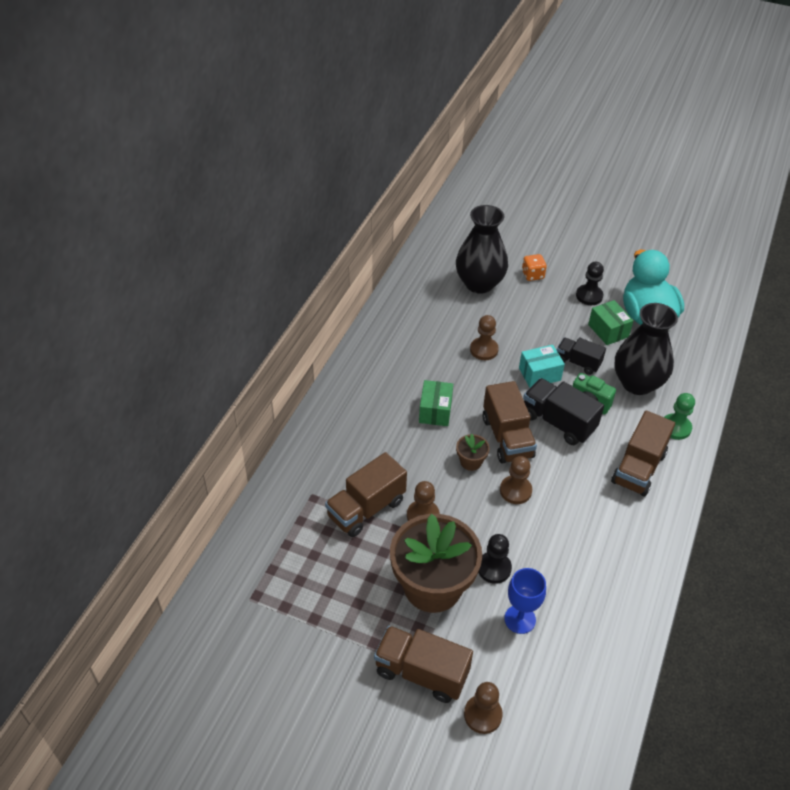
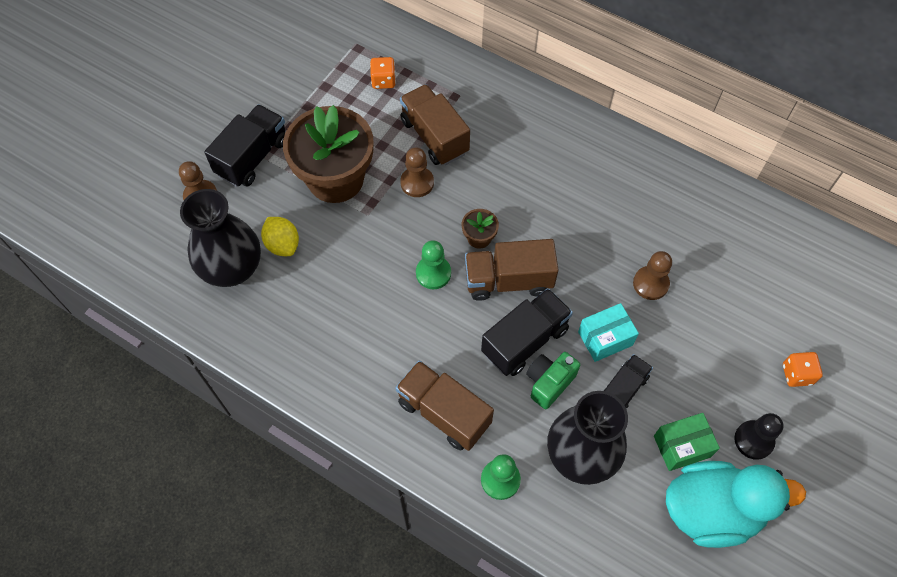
camera: 100 degrees right, 15 degrees up
brown truck [374,626,473,703] -> black truck [204,104,285,187]
green box [419,380,453,426] -> none
black vase [456,205,508,294] -> black vase moved to [180,189,261,287]
black pawn [478,534,512,584] -> none
brown pawn [500,456,532,504] -> green pawn [416,240,451,289]
blue goblet [504,568,546,634] -> yellow lemon [261,217,299,256]
turquoise box [519,345,565,388] -> turquoise box turned 75 degrees clockwise [578,303,639,362]
none -> orange dice [370,57,396,89]

